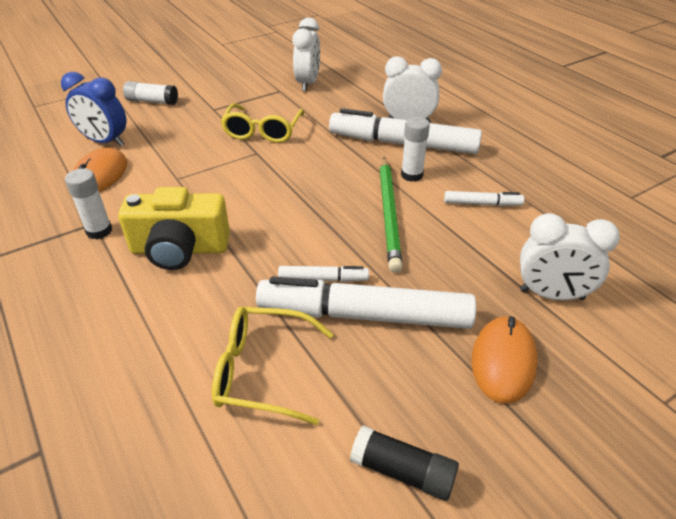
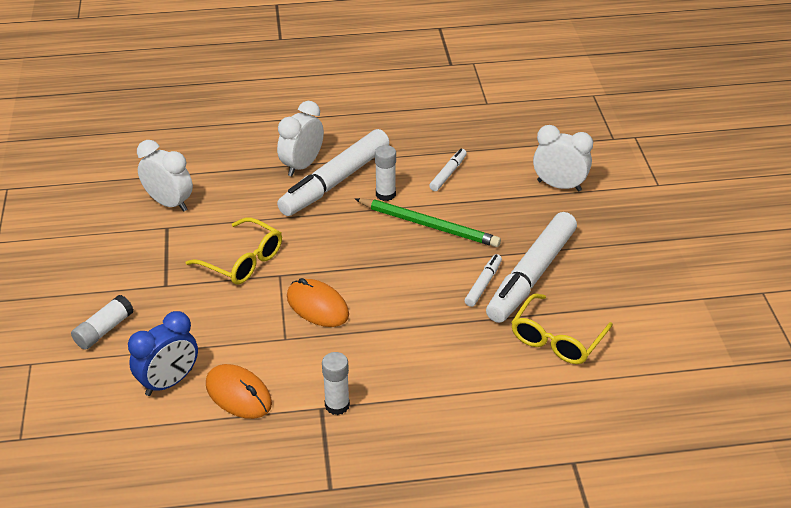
camera: 65 degrees left, 0 degrees up
yellow camera [118,187,230,270] -> none
black glue stick [350,426,459,501] -> none
orange mouse [472,316,538,404] -> orange mouse moved to [287,278,349,327]
white clock [520,213,620,300] -> white clock turned 105 degrees counterclockwise [533,125,593,191]

